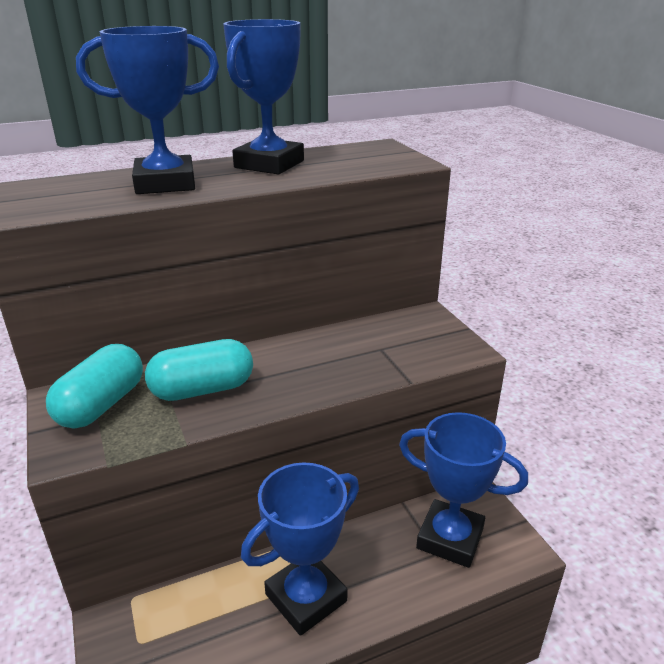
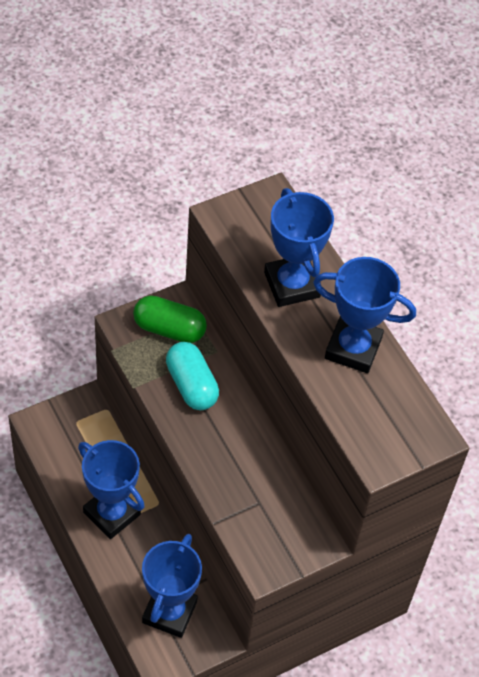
camera: 80 degrees right, 25 degrees up
turquoise capsule [46,344,143,429] -> green capsule [133,295,207,343]

